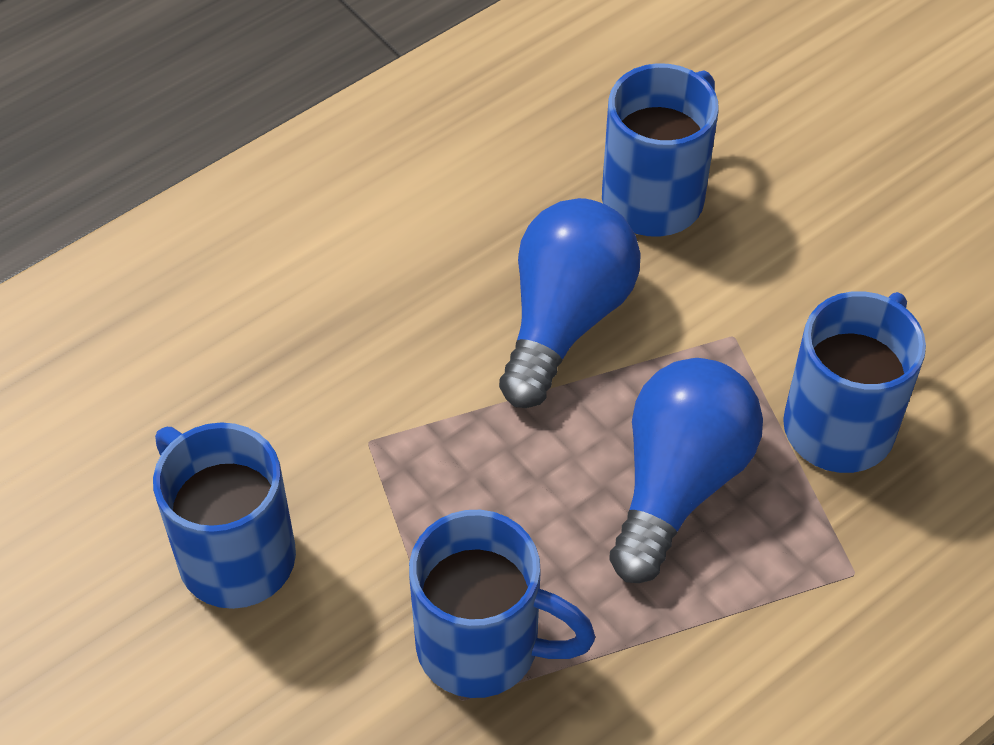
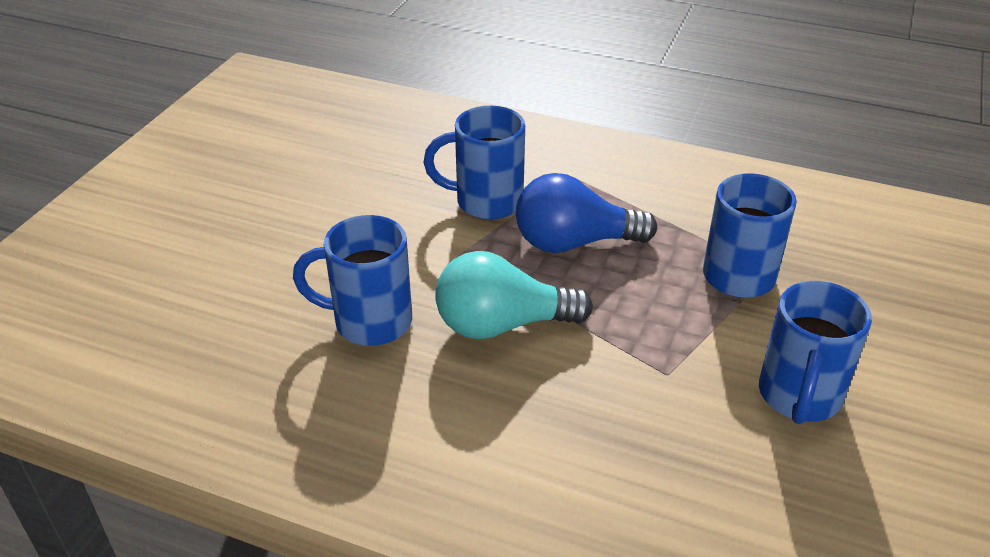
camera: 120 degrees left, 15 degrees down
blue light bulb [499,198,641,408] -> turquoise light bulb [435,251,593,339]

